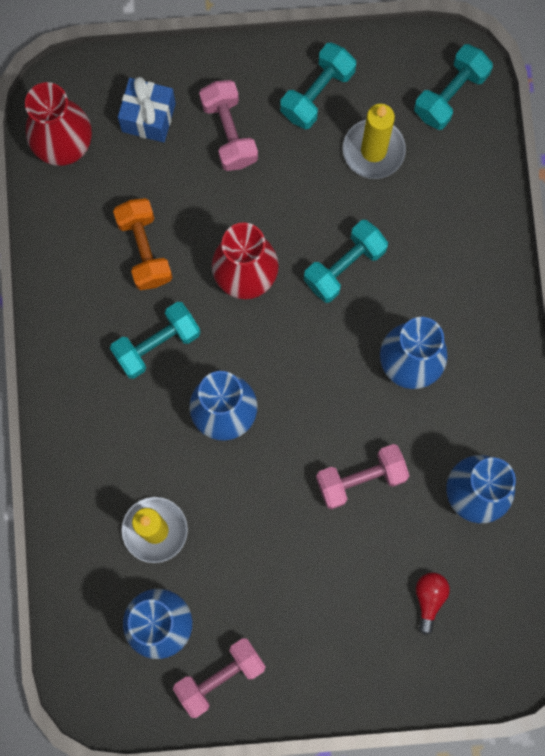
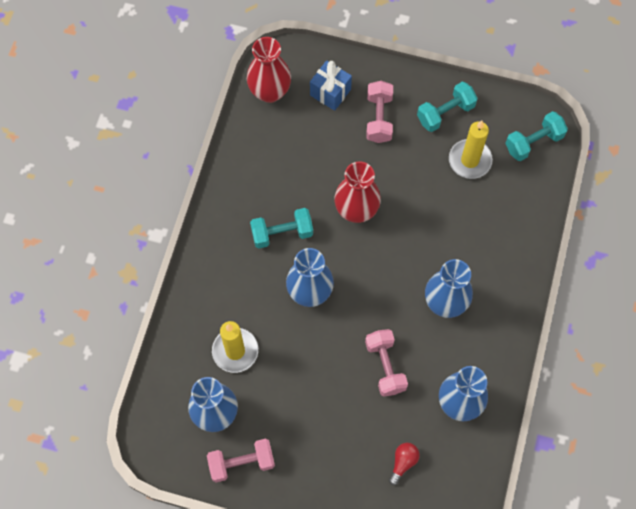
camera: 20 degrees right, 10 degrees down
orange dumbbell [113,198,172,290] -> none
turquoise dumbbell [304,220,388,303] -> none
pink dumbbell [316,444,409,509] -> pink dumbbell turned 75 degrees clockwise [365,329,408,397]

